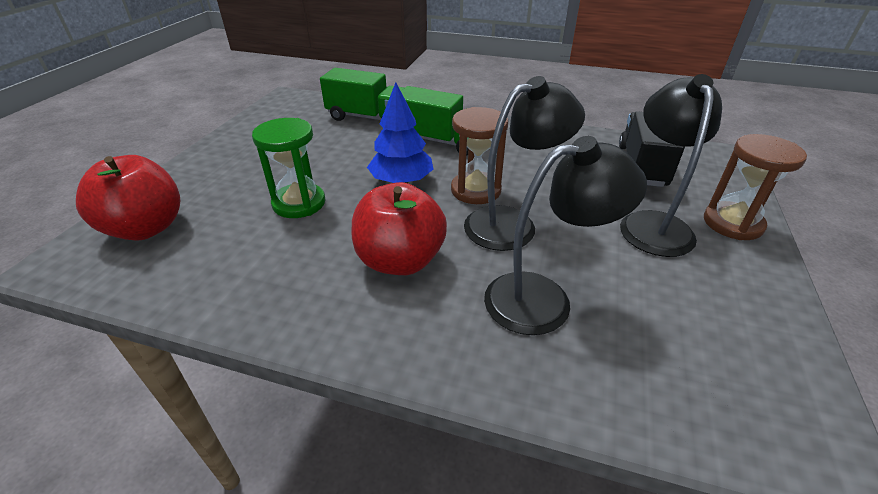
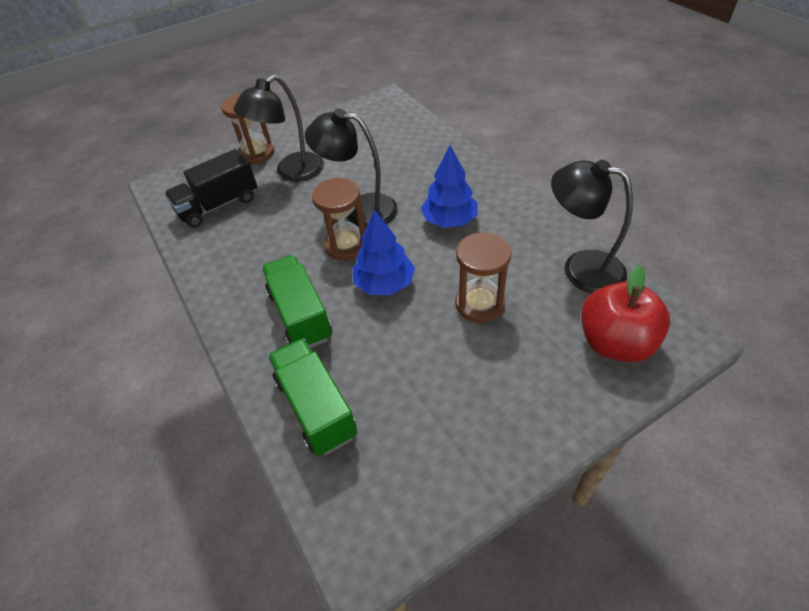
camera: 135 degrees left, 10 degrees up
green hourglass [252,118,325,218] -> brown hourglass [455,232,512,323]
red apple [352,182,447,275] -> blue tree [421,145,478,228]
black lamp [484,136,647,335] -> black lamp moved to [551,160,633,293]

